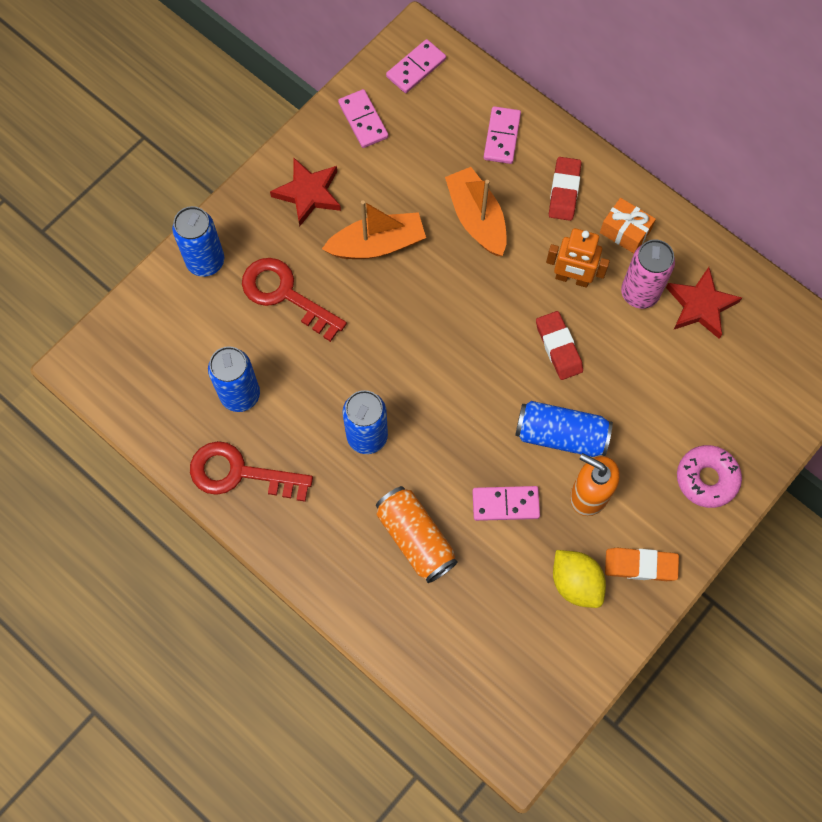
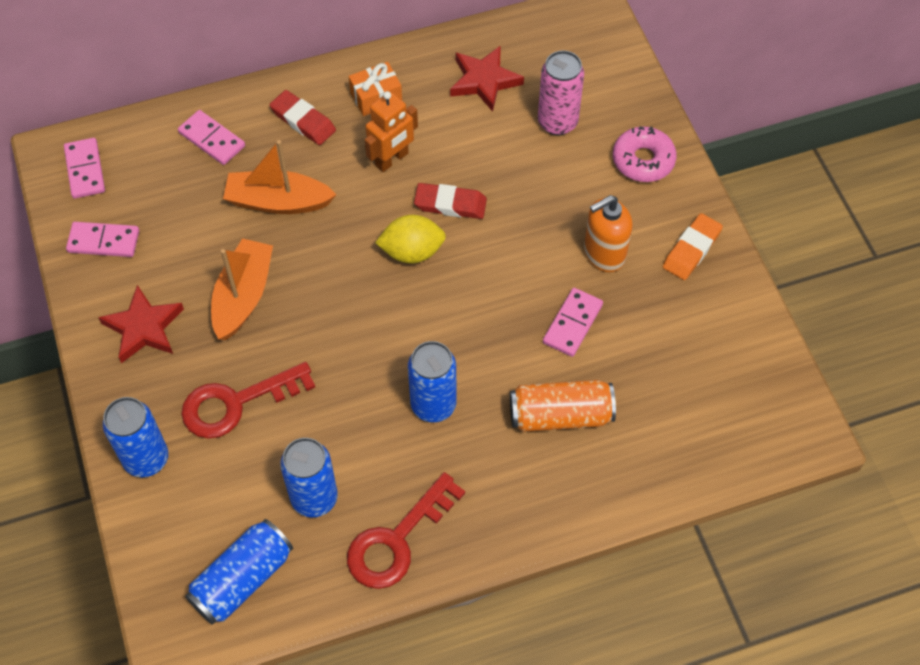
camera: 60 degrees left, 10 degrees down
blue can [515,401,613,457] -> blue can moved to [185,519,293,625]
yellow lemon [553,550,606,608] -> yellow lemon moved to [375,215,446,263]
pink can [621,239,675,309] -> pink can moved to [538,51,584,135]

